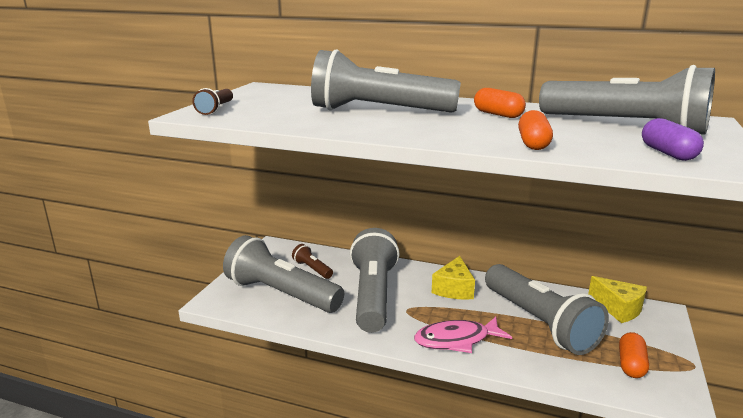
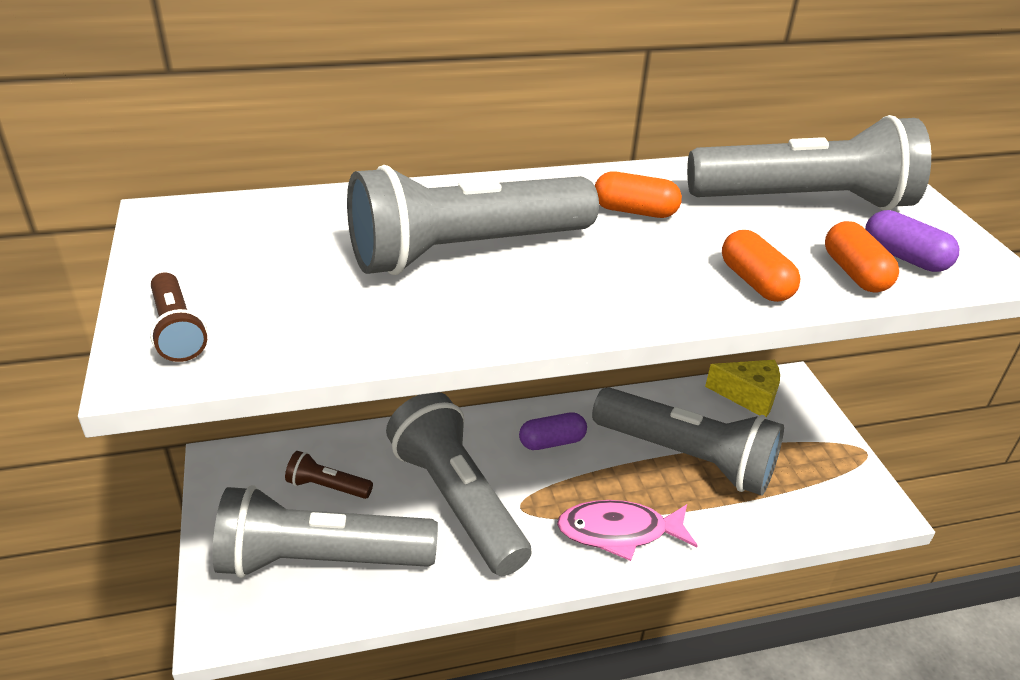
camera: 35 degrees left, 15 degrees up
pink fish [414,317,512,353] -> pink fish turned 45 degrees clockwise [557,500,698,561]
yellow cheese [432,256,475,300] -> purple capsule [519,412,587,450]
orange capsule [619,332,649,378] -> orange capsule moved to [825,221,899,292]

